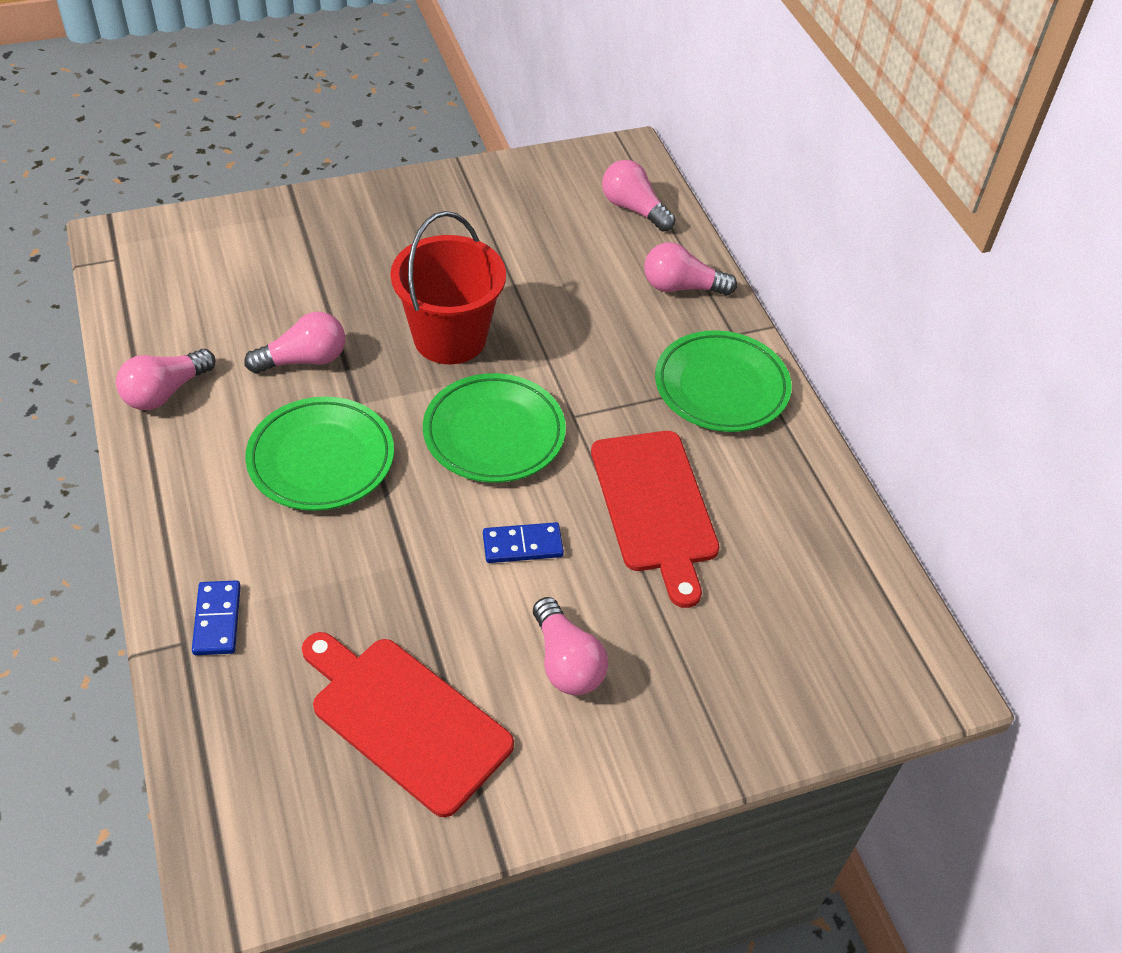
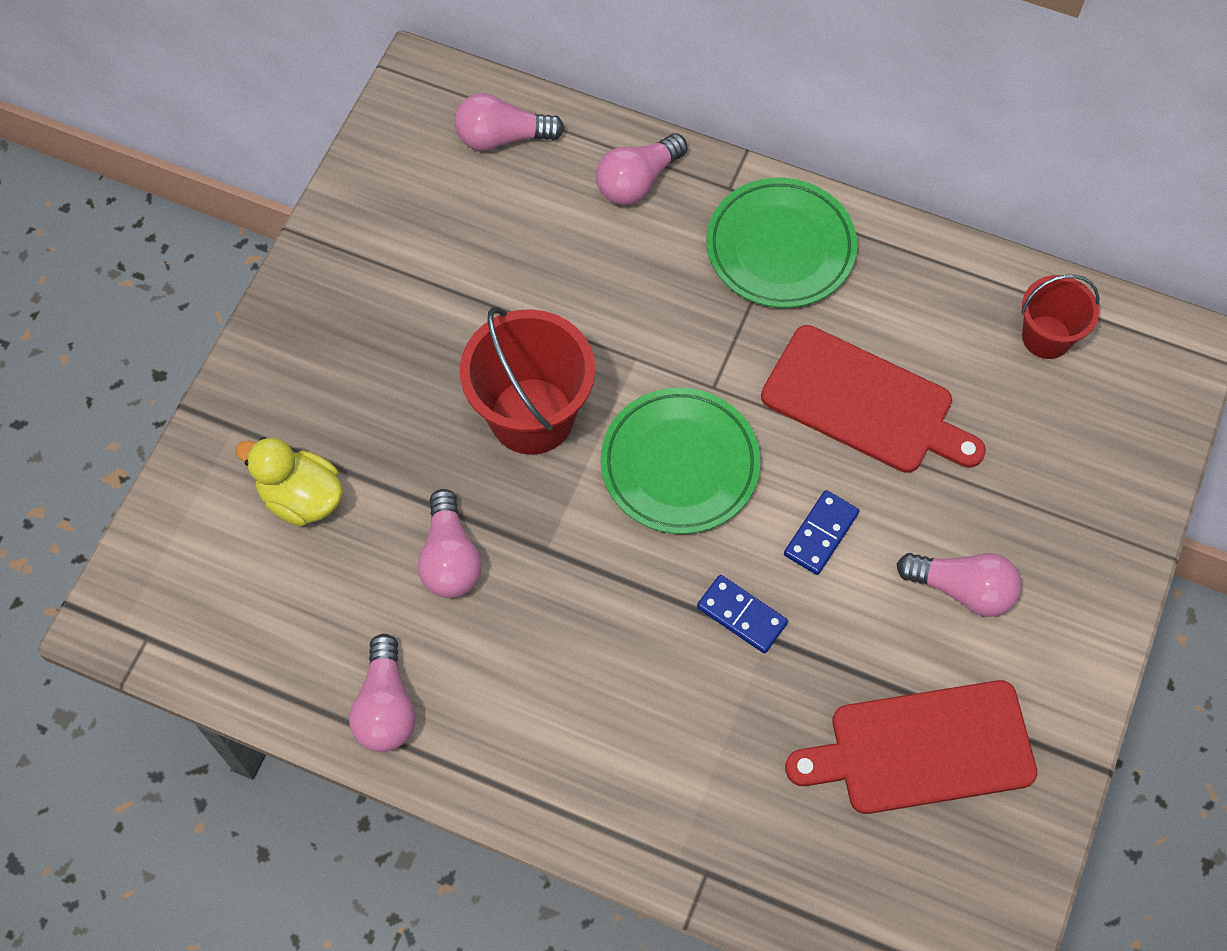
camera: 45 degrees left, 15 degrees up
blue domino [192,580,241,655] -> blue domino moved to [697,575,788,653]
pink light bulb [244,312,345,373] -> pink light bulb turned 150 degrees clockwise [418,489,482,598]
green plate [245,397,394,511] -> none
none -> yellow duck [236,437,343,526]
none -> red bucket [1021,275,1099,359]

